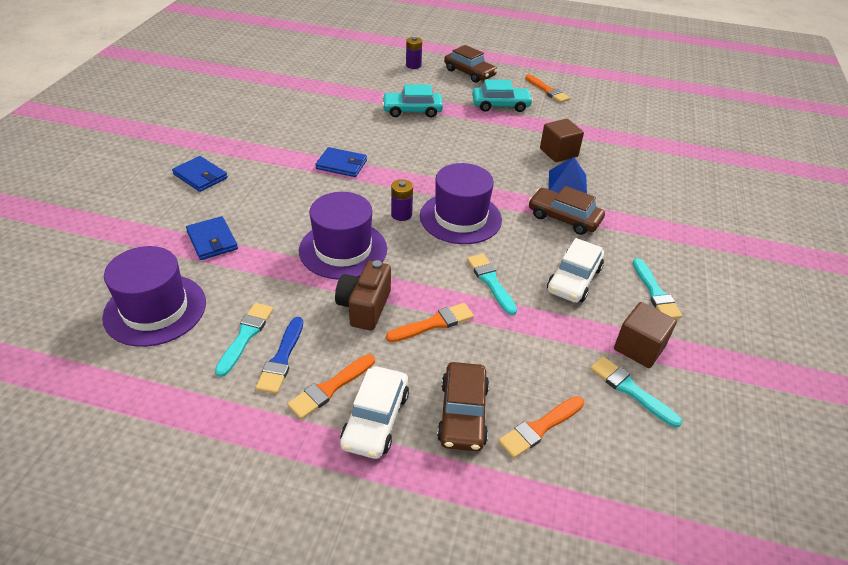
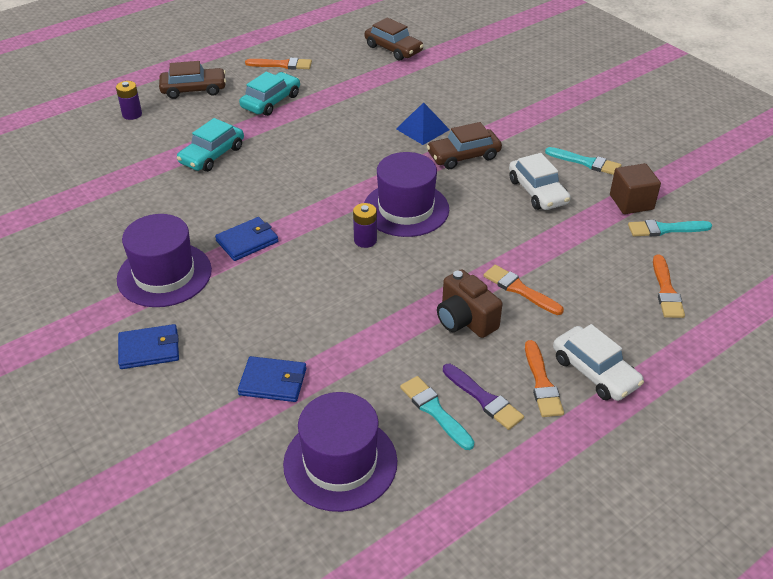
camera: 50 degrees left, 0 degrees up
blue brush [256,317,303,394] -> purple brush [443,364,524,430]
purple hat [299,192,387,279] -> purple hat moved to [117,214,212,307]
orange brush [386,303,474,342] -> orange brush turned 60 degrees counterclockwise [484,265,564,315]
brown car [437,362,489,451] -> brown car moved to [365,17,424,61]
turquoise brush [467,254,517,315] -> none
brown cube [540,119,584,162] -> none

